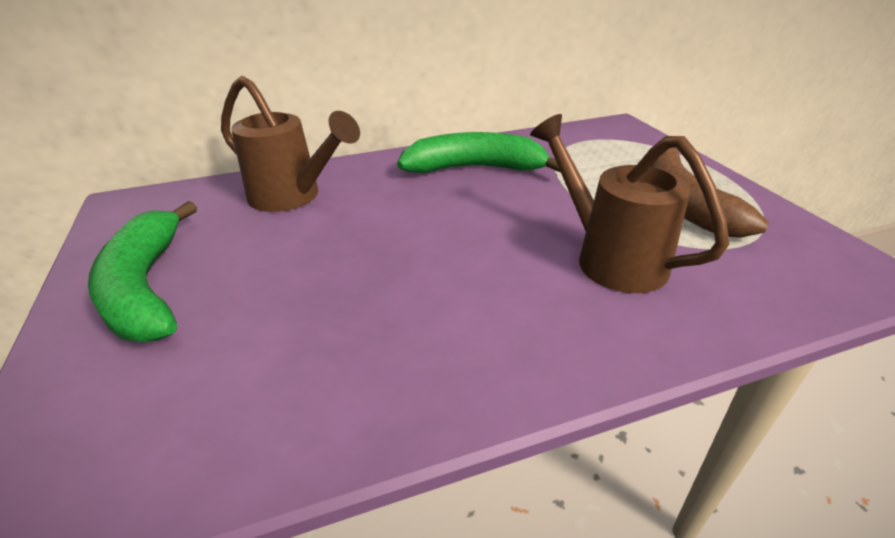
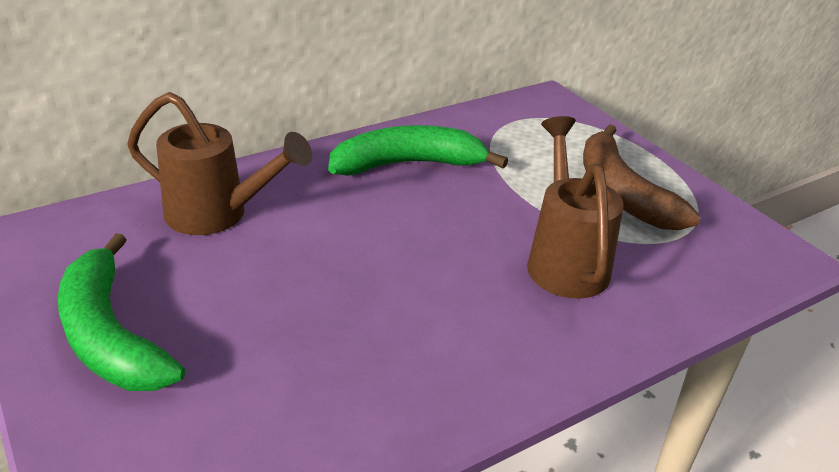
camera: 15 degrees left, 0 degrees up
brown watering can [530,114,729,293] -> brown watering can turned 45 degrees clockwise [527,116,624,299]

